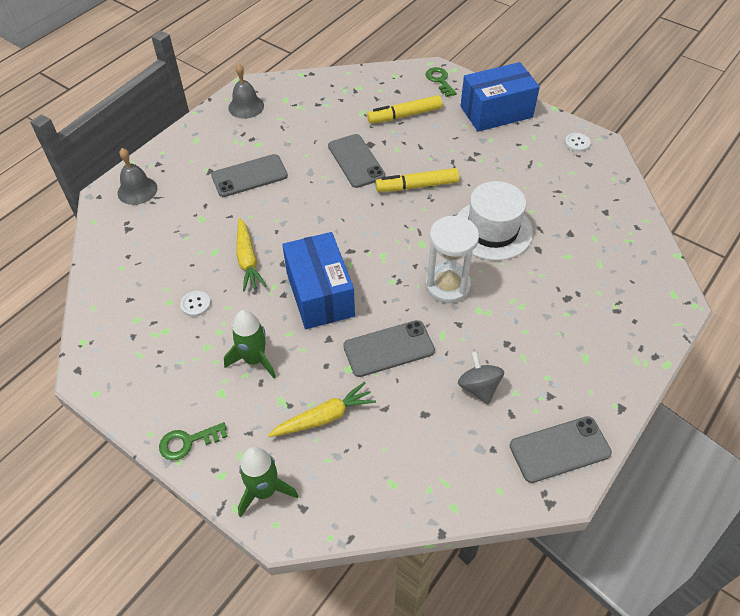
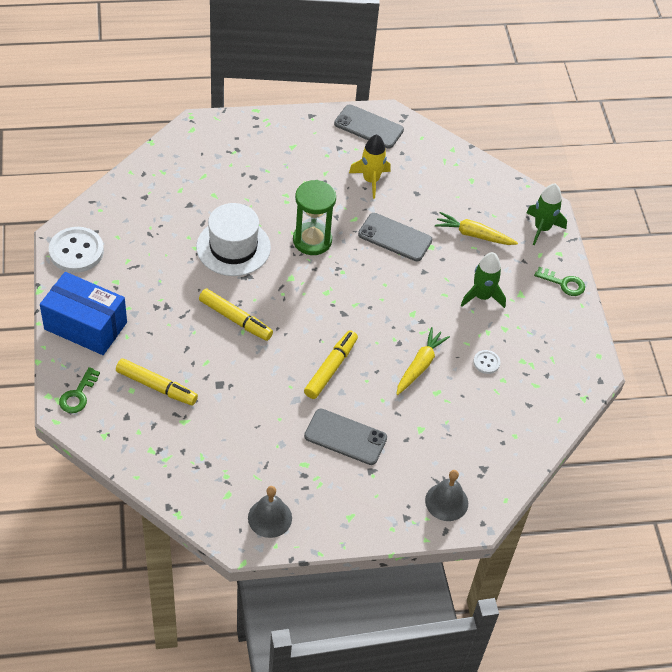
camera: 140 degrees left, 0 degrees up
blue box [282,232,355,329] -> none
grey phone [328,134,385,188] -> none
white hourglass [425,216,479,303] -> green hourglass [293,180,336,255]
grey spinning top [458,351,504,404] -> yellow rocket [349,134,391,199]
white button [565,133,591,152] -> white button [49,227,104,273], size x2.09
none -> yellow marker [304,330,358,399]

